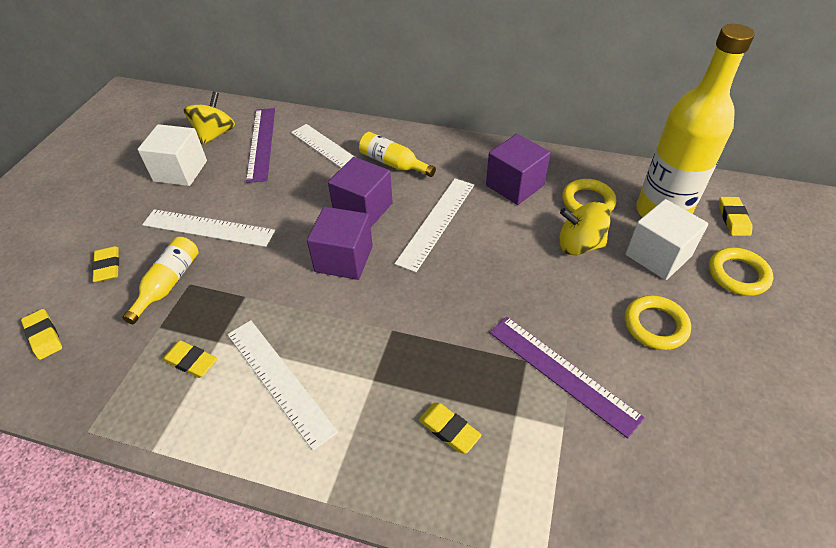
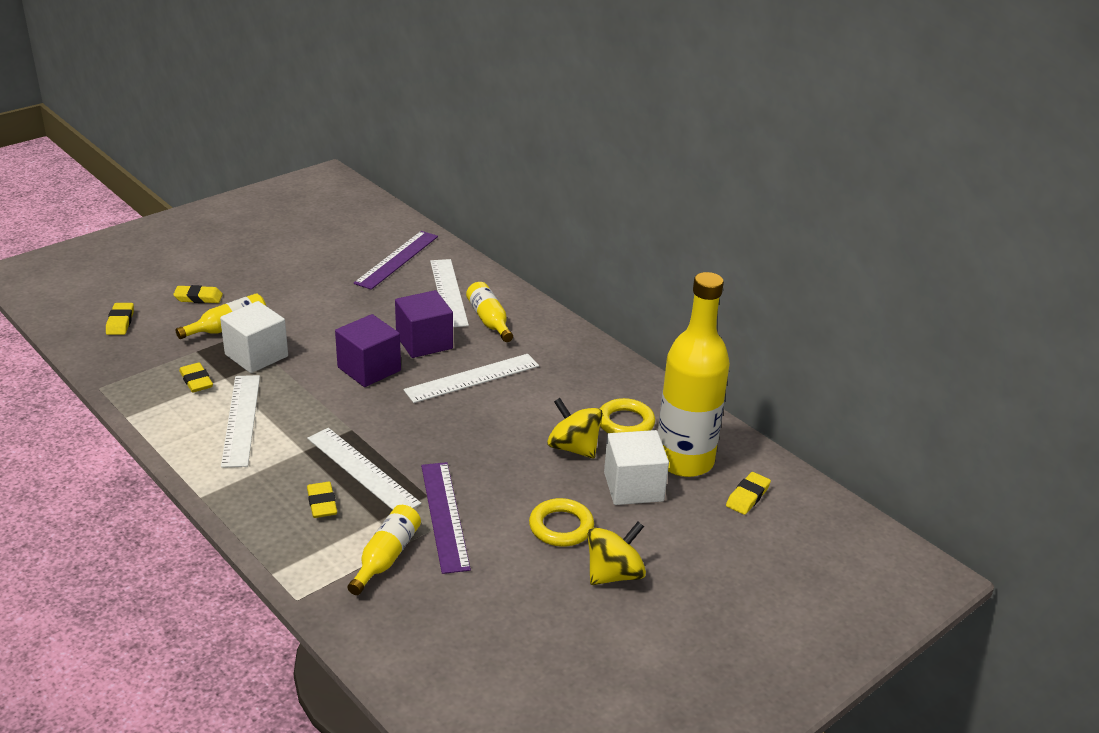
camera: 30 degrees right, 15 degrees down
yellow eraser [92,246,119,282] -> yellow eraser turned 75 degrees clockwise [173,285,223,303]
white cube [138,124,207,186] -> white cube moved to [220,301,288,373]
white ruler [142,209,275,247] -> white ruler moved to [307,428,421,510]
yellow spinning top [184,91,235,145] -> yellow spinning top moved to [588,522,646,585]
purple cube [486,134,551,205] -> none
yellow ring [709,248,773,296] -> none
none -> yellow bottle [347,505,421,595]

